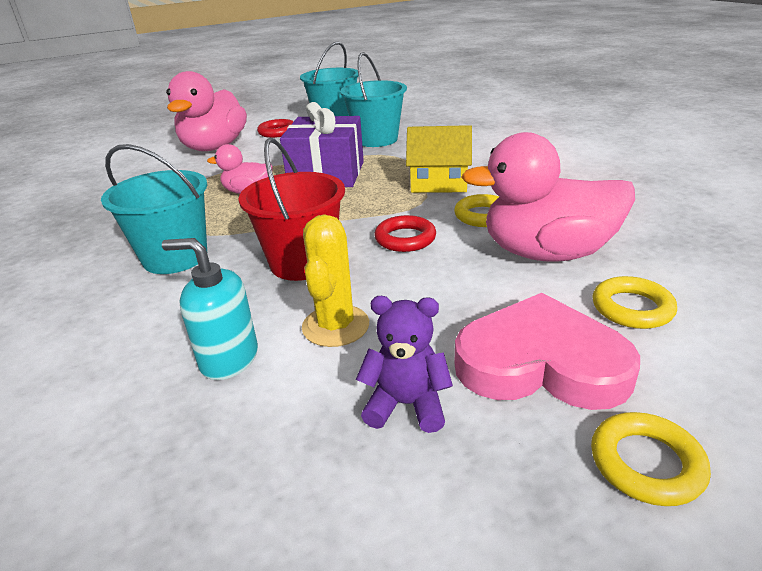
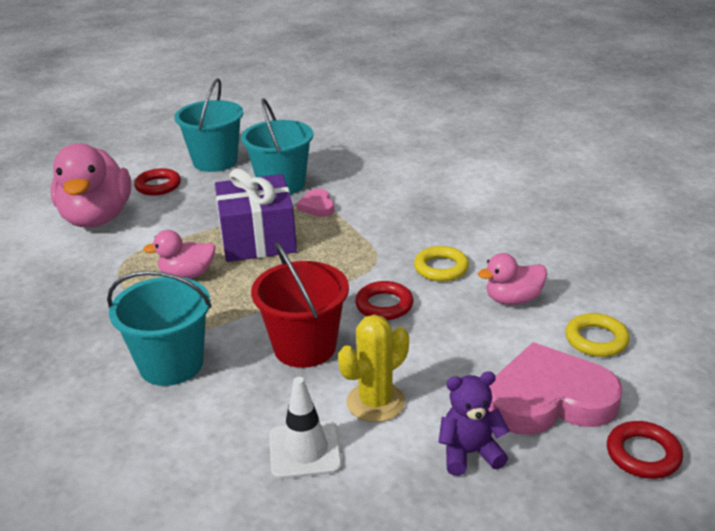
camera: 20 degrees left, 0 degrees up
turquoise soap dispenser [162,238,258,380] -> white traffic cone [269,377,342,479]
yellow cactus [302,214,369,347] -> yellow cactus turned 60 degrees clockwise [338,315,409,422]
yellow house [406,125,472,193] -> none
pink duck [461,132,635,262] -> pink duck [478,253,547,305], size x0.52
yellow ring [591,412,711,506] -> red ring [607,421,683,479]
none -> pink heart [297,189,334,217]

